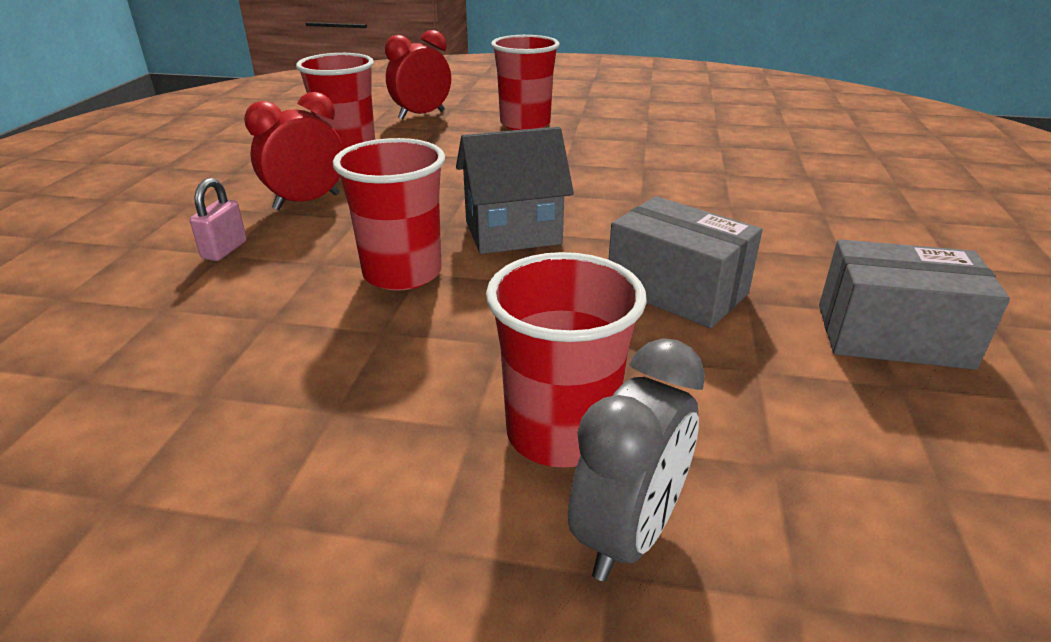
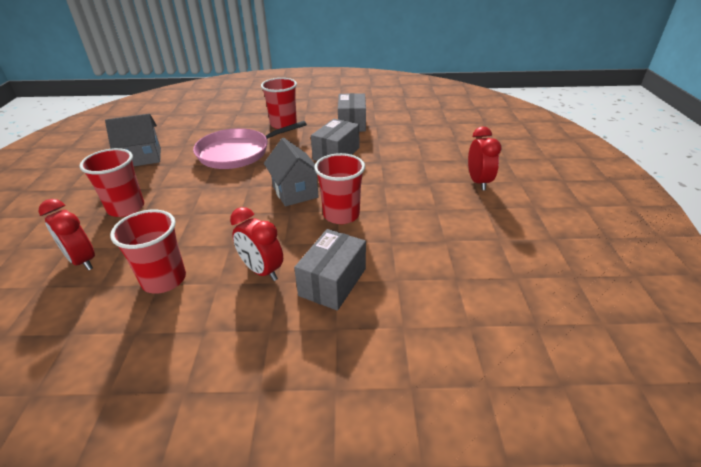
camera: 100 degrees left, 5 degrees up
pink padlock [190,178,247,261] -> grey box [294,229,366,311]
red cup [486,252,647,468] -> red cup moved to [261,78,297,129]
grey clock [568,338,705,581] -> none
none -> grey house [105,114,161,166]
none -> pink pan [193,121,307,169]
none -> red clock [468,127,501,190]

